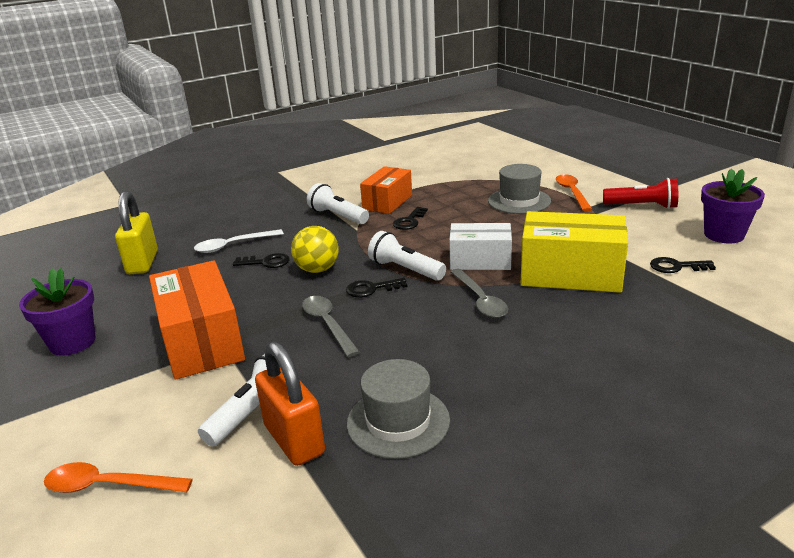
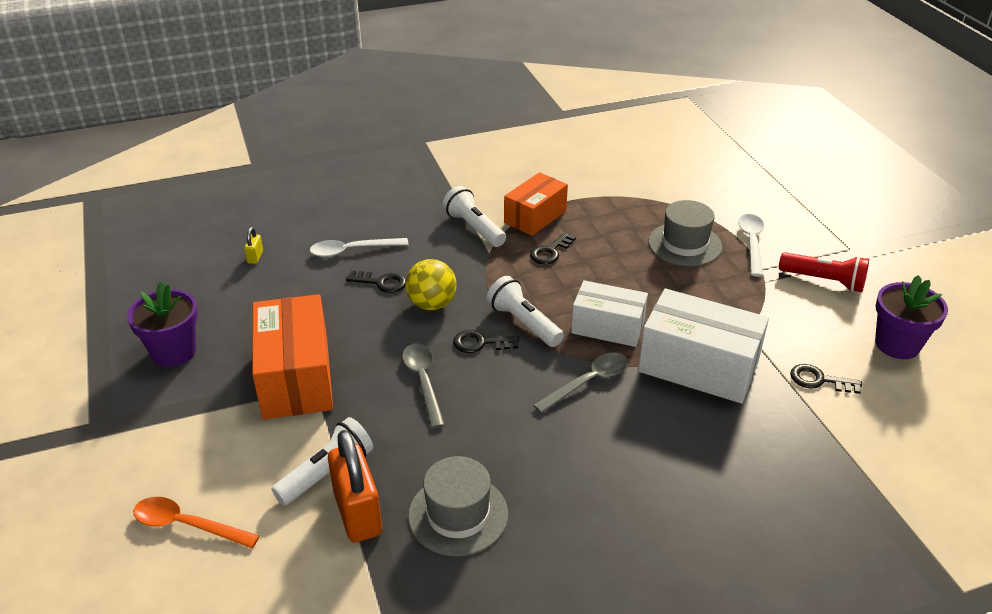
camera: 10 degrees right, 10 degrees up
yellow padlock [115,191,158,274] -> yellow padlock [244,227,263,264], size x0.43
grey spoon [451,269,508,318] -> grey spoon turned 120 degrees counterclockwise [533,353,628,413]
yellow box [521,211,628,293] -> white box [638,288,769,404]
orange spoon [556,174,592,211] -> white spoon [738,214,764,277]

